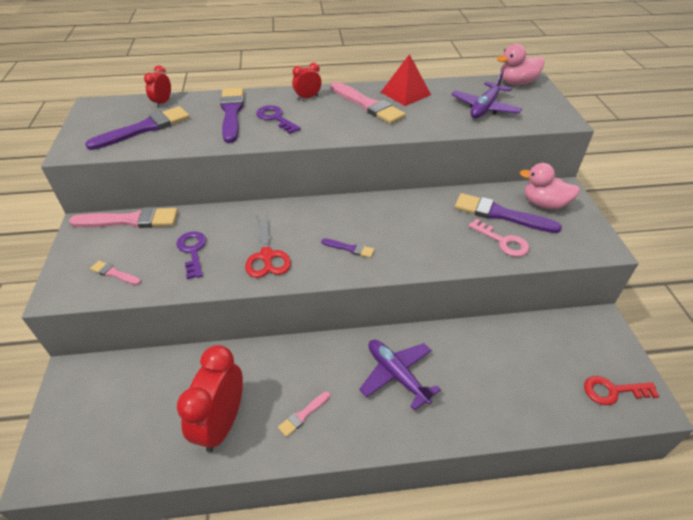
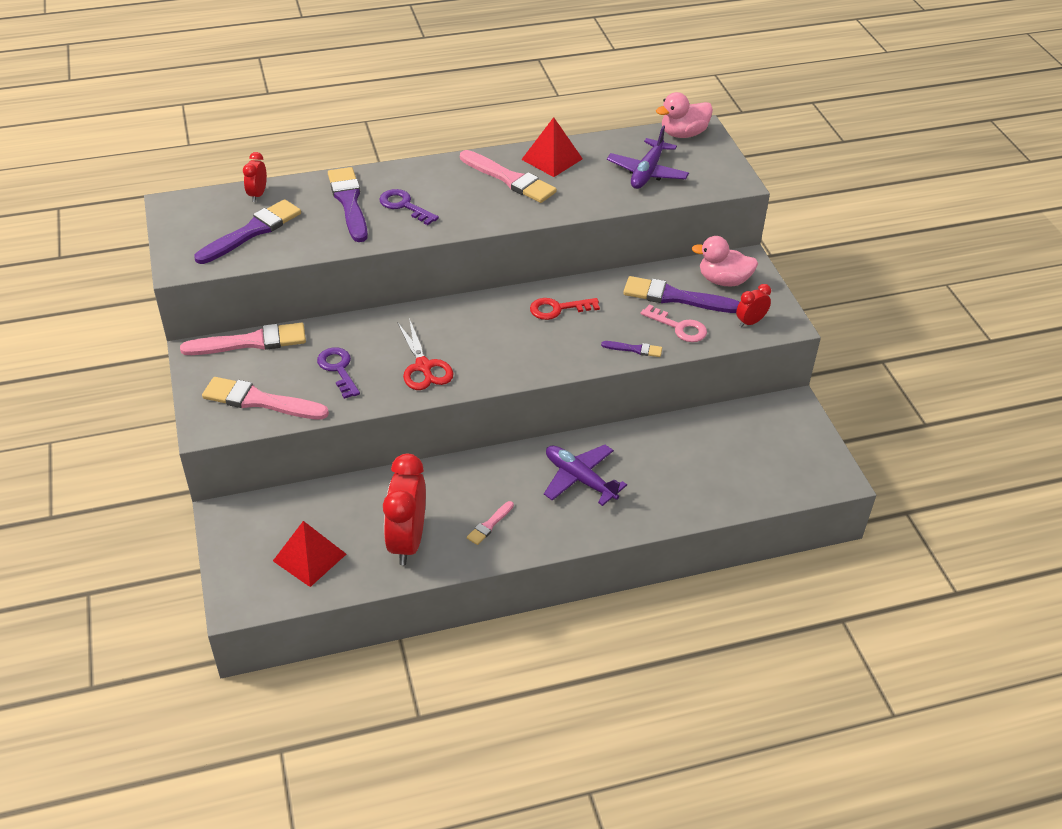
camera: 10 degrees left, 0 degrees up
pink brush [90,261,141,285] -> pink brush [202,377,329,420], size x2.02
red clock [292,63,321,100] -> red clock moved to [736,284,771,328]
purple brush [321,238,375,258] -> purple brush moved to [601,341,662,357]
red key [584,376,659,405] -> red key moved to [530,298,600,320]
none -> red pyramid [273,521,346,587]

